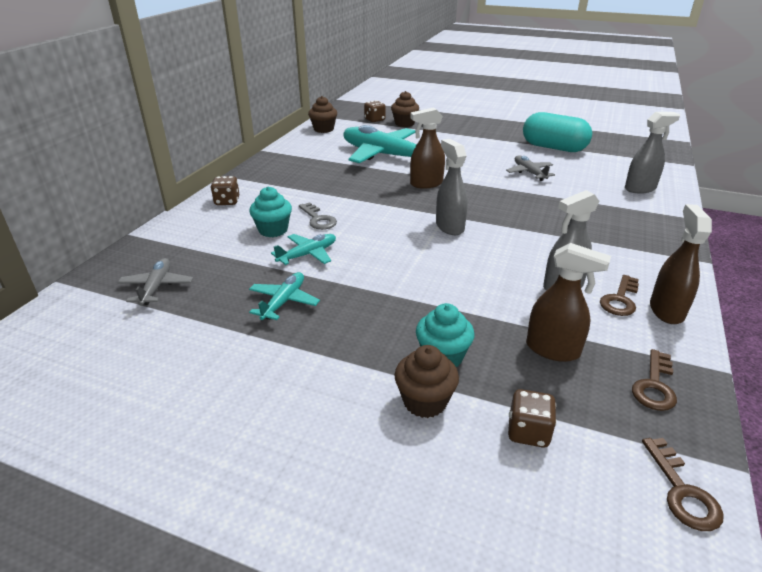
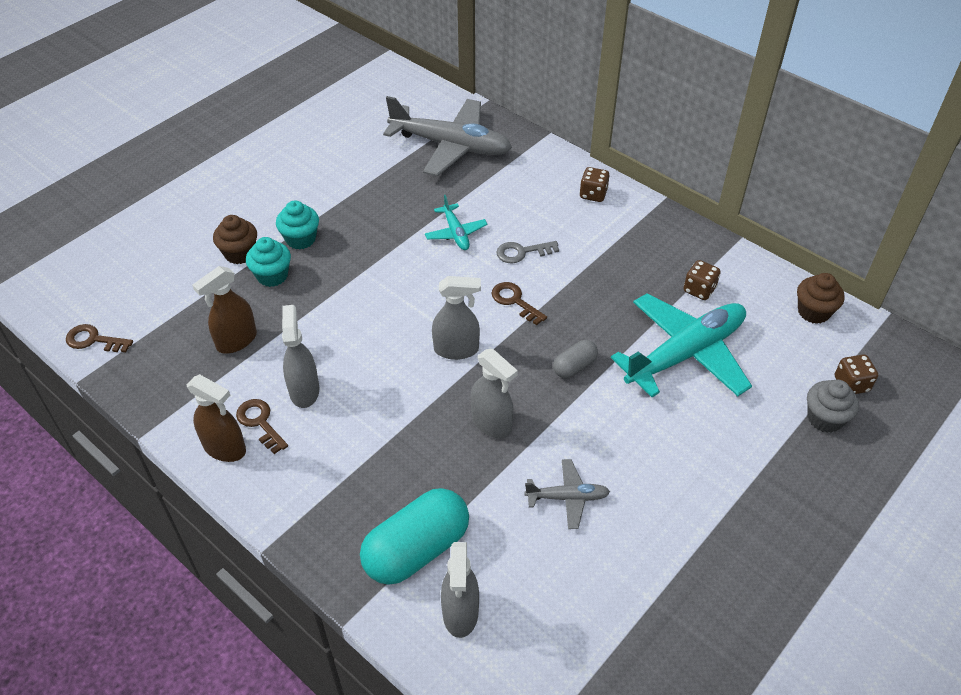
camera: 110 degrees right, 15 degrees up
grey plane [117,258,193,306] -> grey plane [383,96,512,176], size x2.10
turquoise cupcake [249,186,292,237] -> turquoise cupcake moved to [276,200,319,250]
turquoise plane [249,272,320,320] -> none
brown cupcake [391,91,419,127] -> grey cupcake [807,380,859,433]
brown spray bottle [410,107,445,189] -> grey capsule [553,340,598,378]
brown dice [508,389,557,447] -> brown dice moved to [684,260,721,300]
turquoise capsule [523,112,592,152] -> turquoise capsule moved to [360,488,469,585]
brown key [632,349,677,411] -> brown key moved to [492,282,547,325]
none -> grey spray bottle [471,349,518,438]

